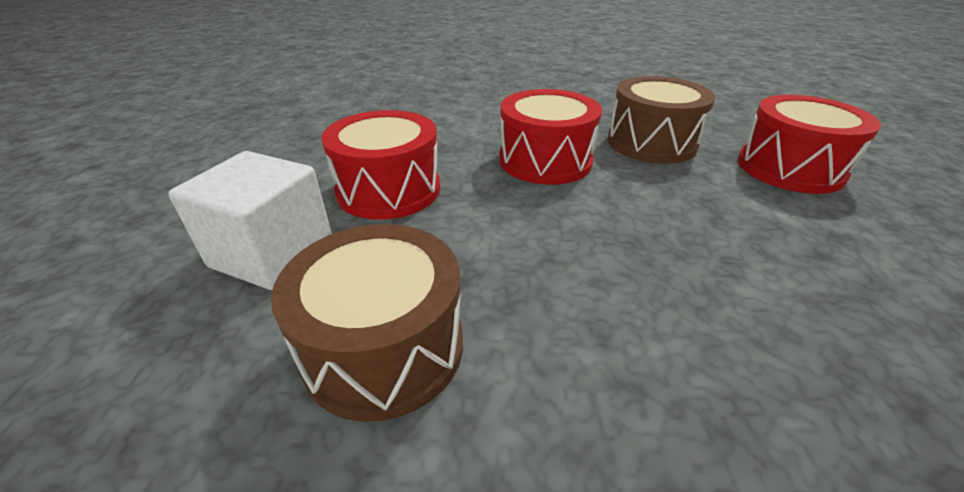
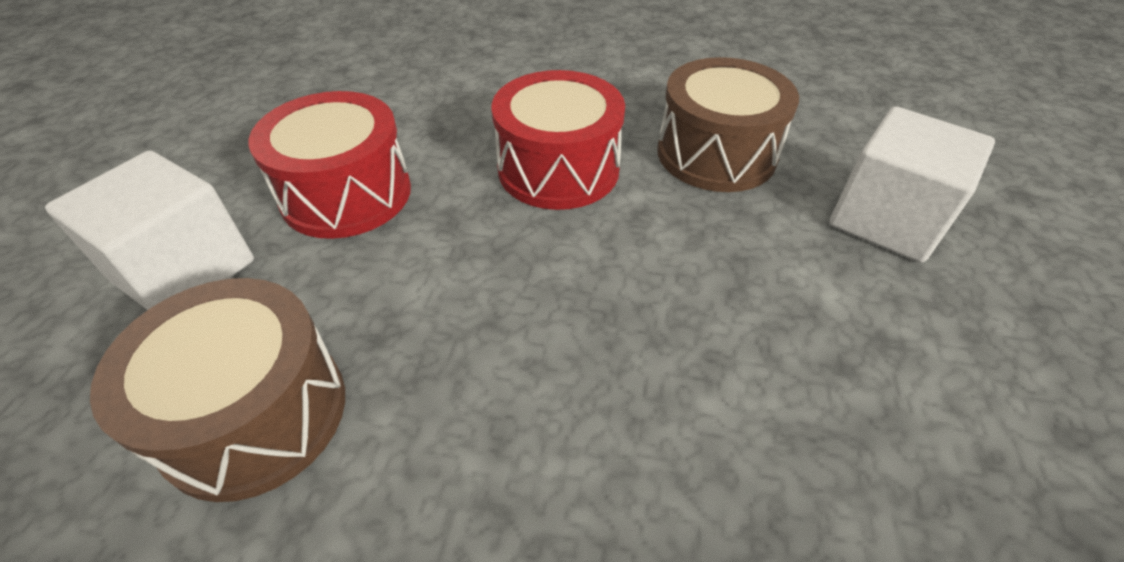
camera: 10 degrees right, 10 degrees up
red drum [738,95,881,194] -> white cube [829,106,995,263]

